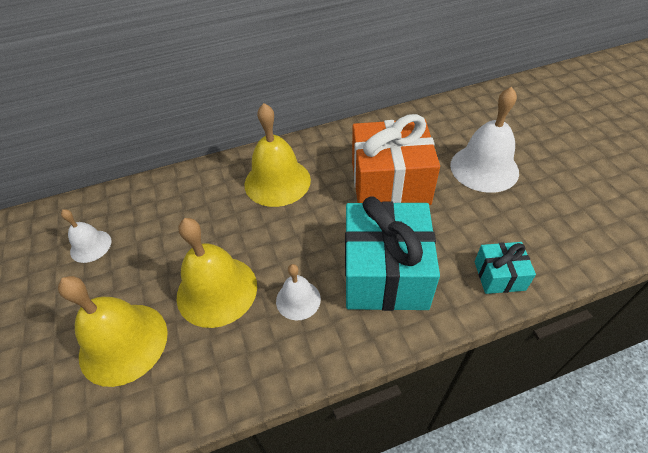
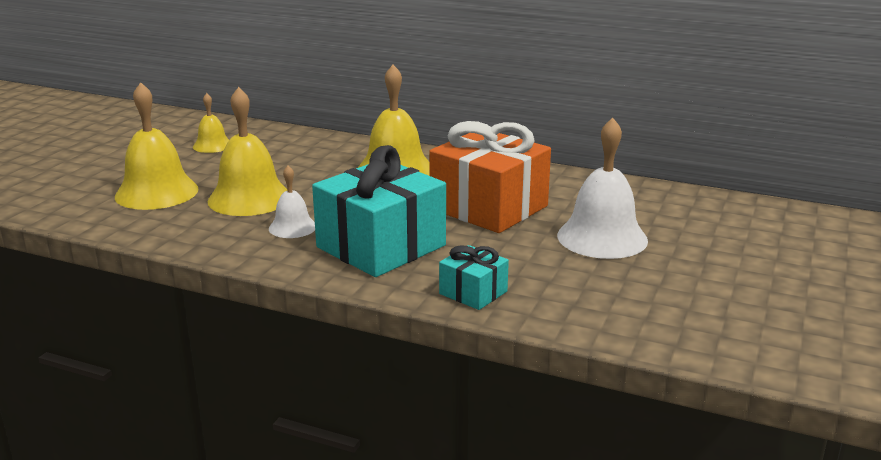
camera: 40 degrees right, 25 degrees down
white bell [61,209,111,263] -> yellow bell [193,93,229,153]

